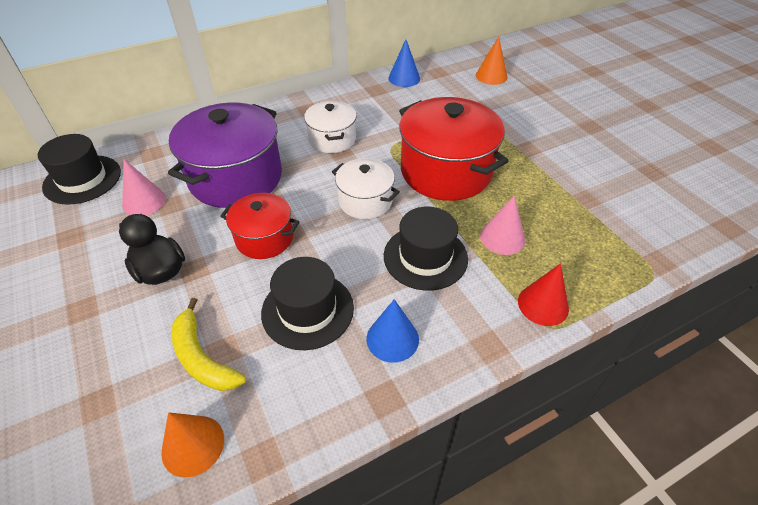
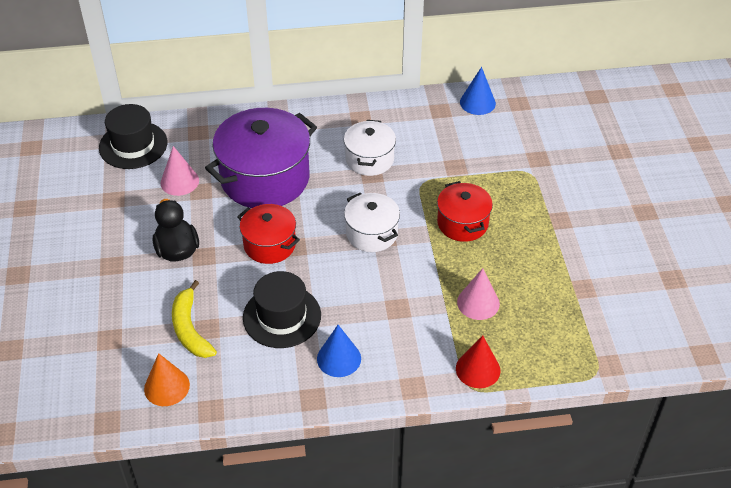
camera: 20 degrees right, 0 degrees up
black hat [384,207,468,291] -> none
red pot [399,97,508,201] -> red pot [437,181,493,242], size x0.56
orange cone [476,37,508,85] -> none

